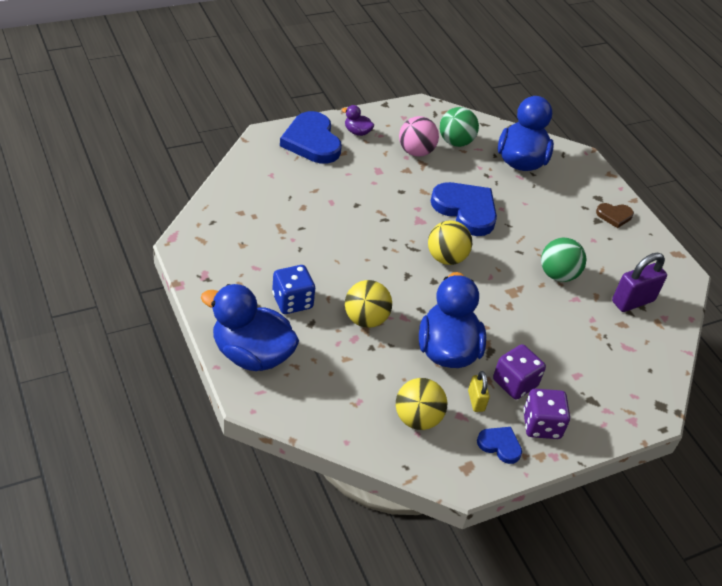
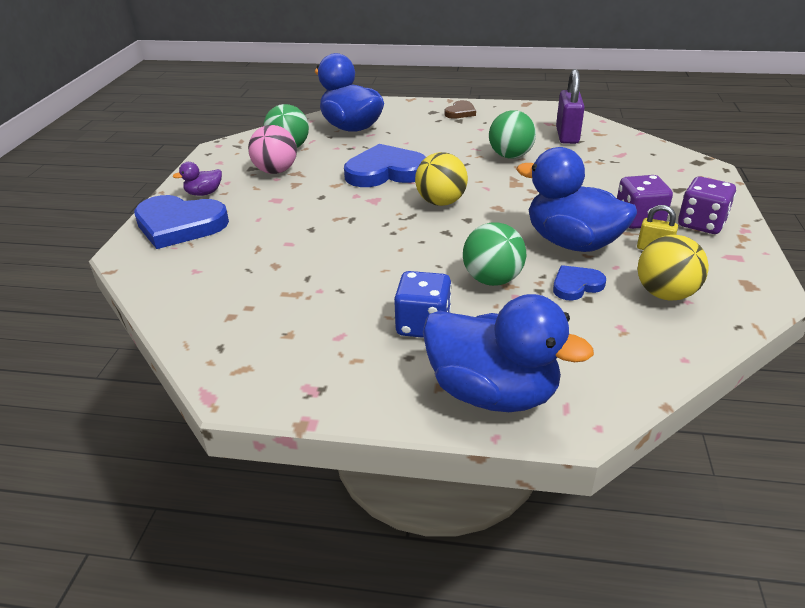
camera: 50 degrees left, 10 degrees down
blue duck [201,284,299,371] -> blue duck turned 120 degrees counterclockwise [423,294,594,412]
yellow ball [345,280,392,328] -> green ball [463,222,526,286]
blue heart [477,427,522,464] -> blue heart moved to [553,265,606,300]

